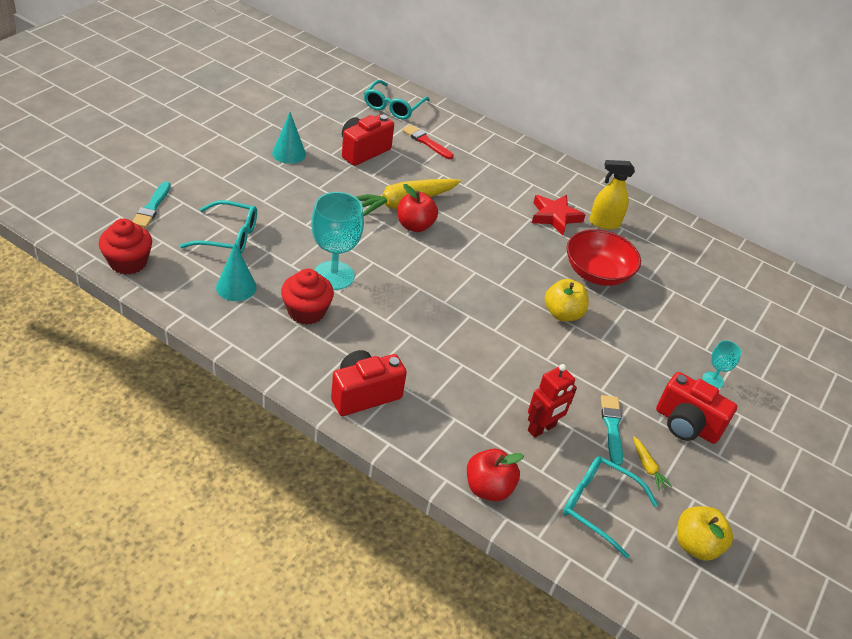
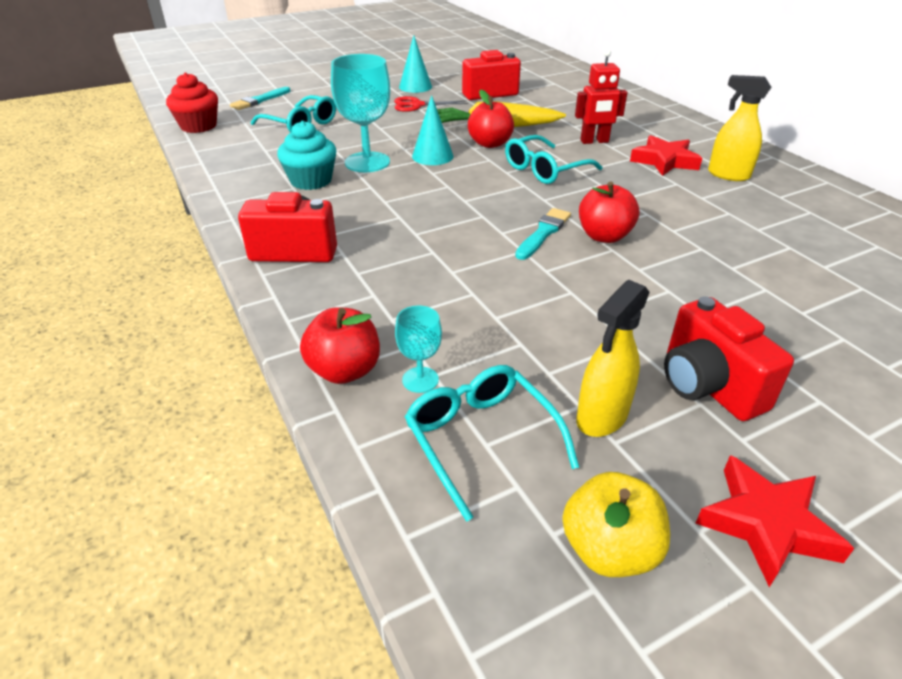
camera: 35 degrees right, 5 degrees down
turquoise cone [216,244,257,301] -> turquoise cone moved to [412,95,453,165]
red cupcake [281,269,334,325] -> turquoise cupcake [277,121,336,190]
turquoise glasses [364,80,430,120] -> turquoise glasses moved to [505,135,602,184]
red brush [402,124,454,159] -> none
red robot [528,364,577,438] -> red robot moved to [575,49,627,144]
yellow apple [545,279,589,321] -> red apple [579,182,639,243]
red bowl [566,229,641,286] -> none
turquoise brush [601,395,623,466] -> turquoise brush moved to [515,208,571,260]
yellow carrot [633,436,672,491] -> yellow spray bottle [576,280,650,437]
turquoise goblet [703,340,741,388] -> turquoise goblet moved to [395,306,442,393]
none -> red scissors [394,96,468,112]
none -> red star [695,455,854,587]

